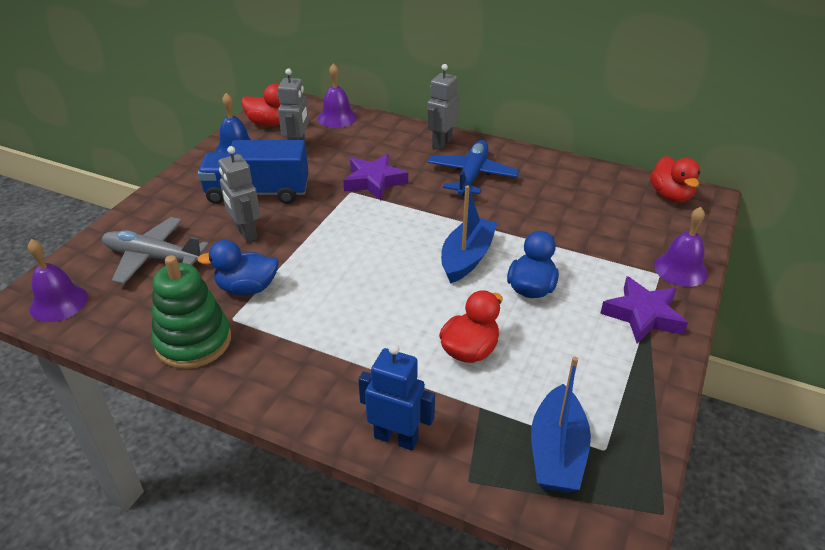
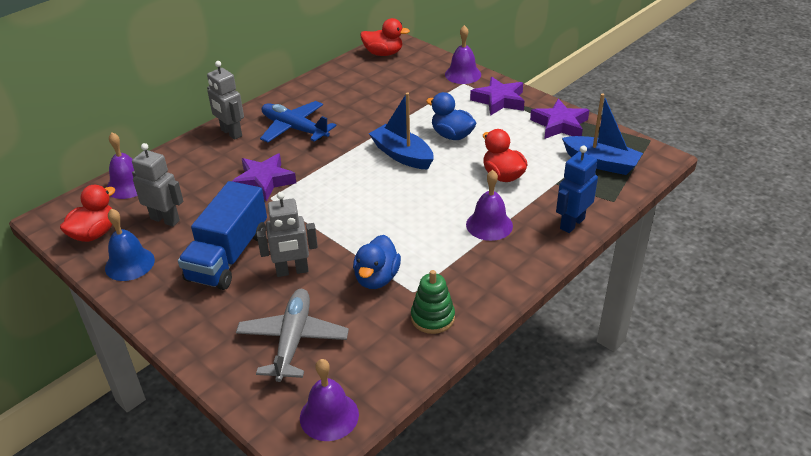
camera: 70 degrees left, 0 degrees up
grey plane [102,217,209,284] -> grey plane turned 150 degrees clockwise [236,289,349,382]
green stacking toy [152,255,231,369] -> green stacking toy [411,270,455,334], size x0.65
none -> purple bell [466,170,513,241]
none -> purple star [530,99,589,139]

